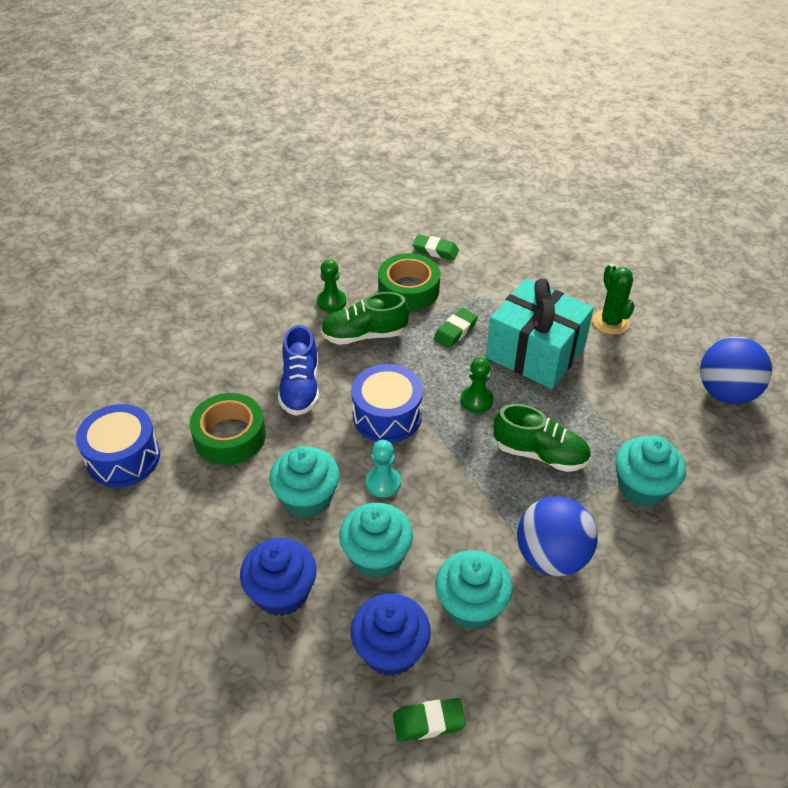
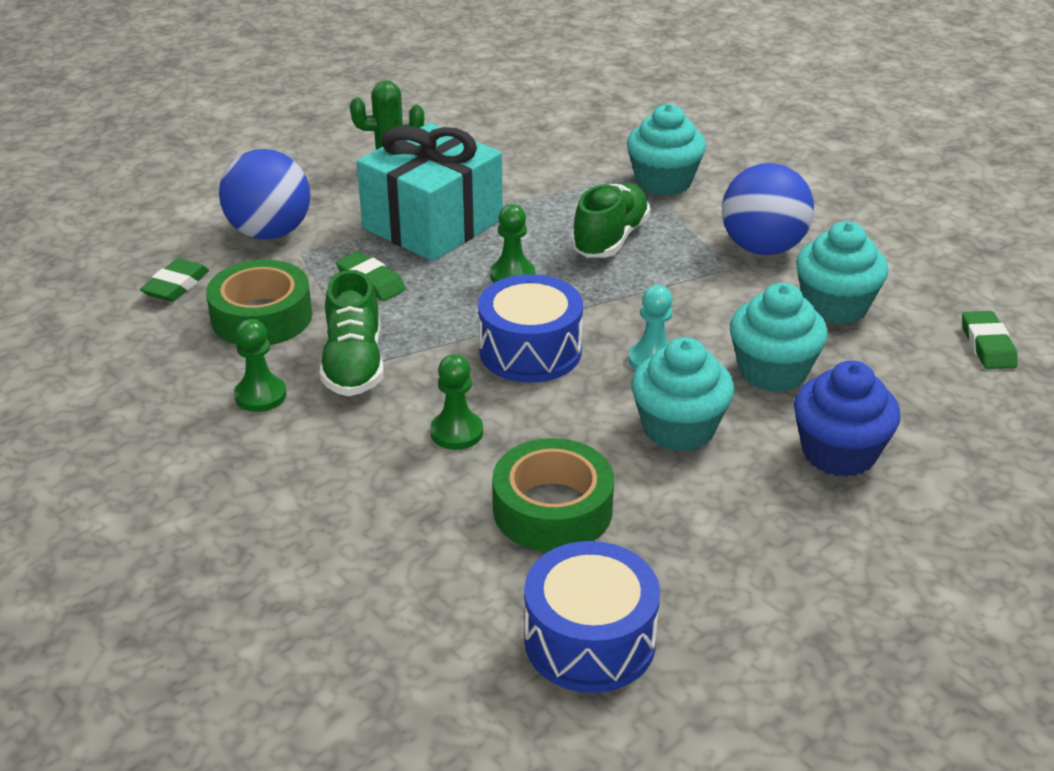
camera: 85 degrees left, 10 degrees down
blue shoe [278,325,319,416] -> green pawn [430,354,483,450]
blue cupcake [351,593,431,676] -> none
blue ball [700,337,772,404] -> blue ball moved to [219,149,310,240]

